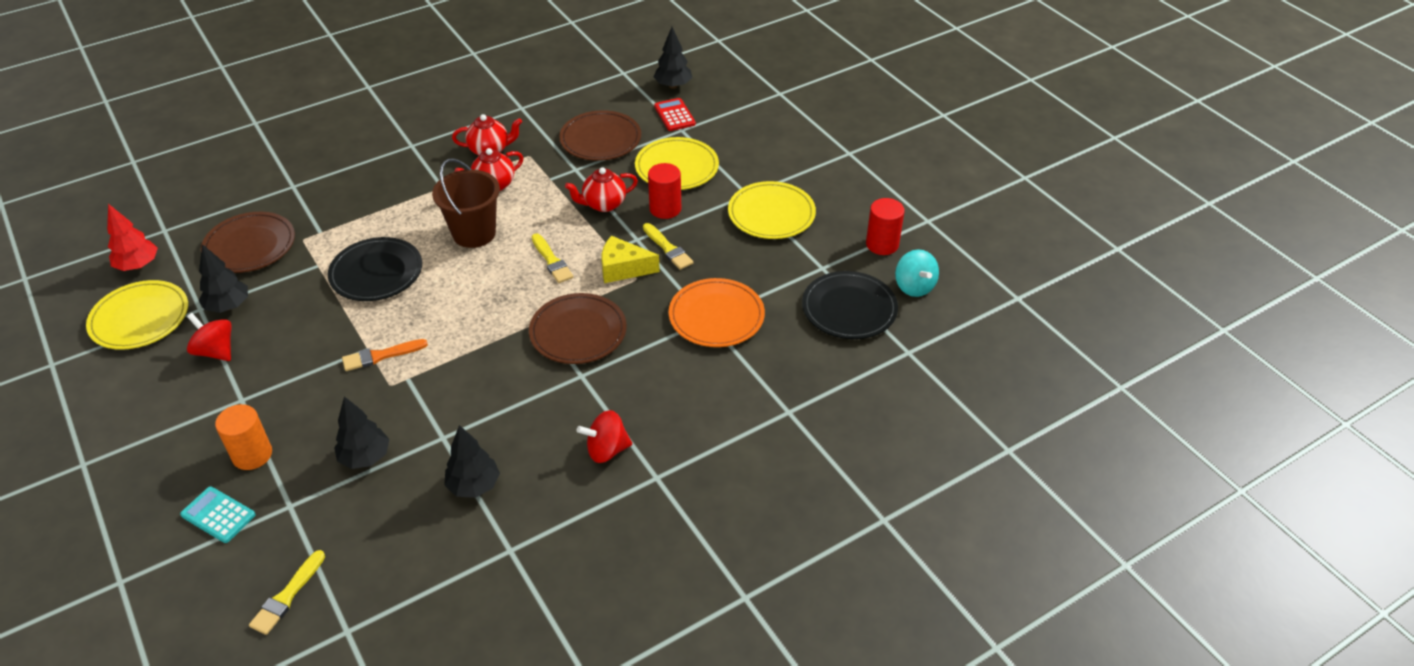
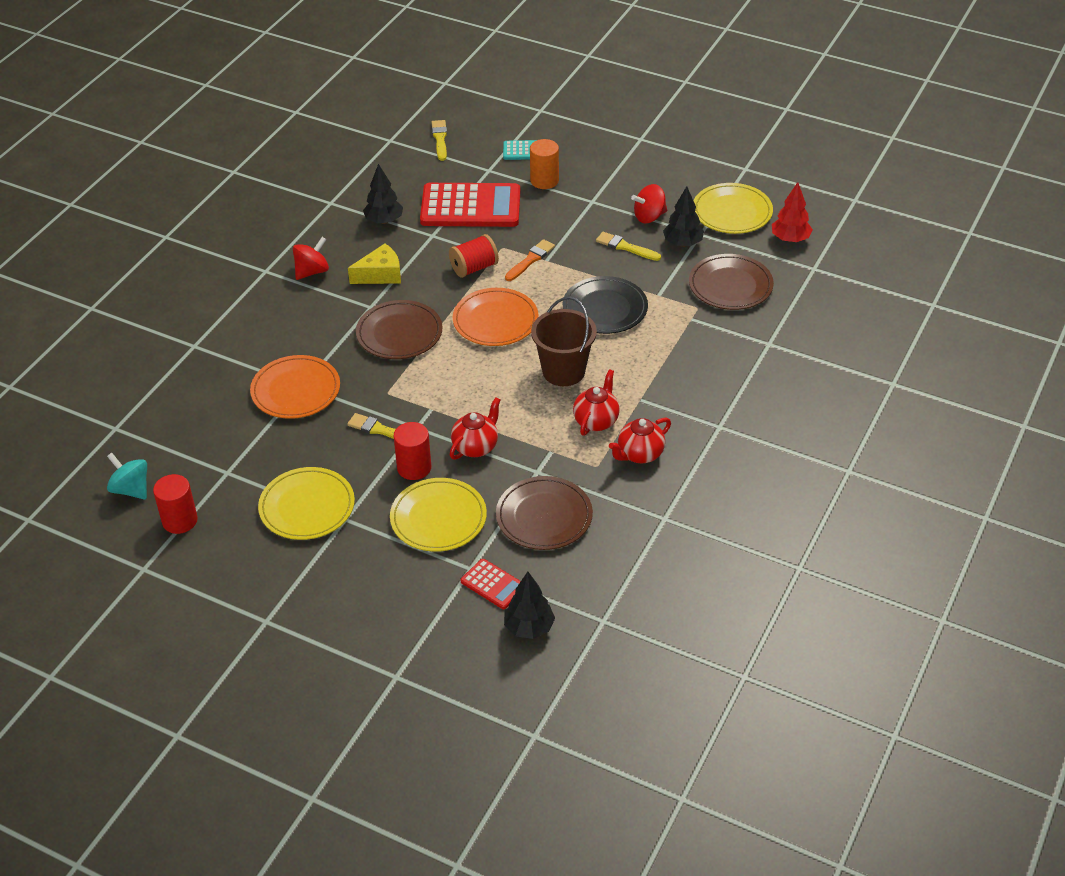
camera: 150 degrees right, 0 degrees up
red spinning top [187,313,232,361] -> red spinning top turned 150 degrees clockwise [631,184,667,223]
black tree [334,396,390,469] -> red calculator [420,183,520,227]
yellow brush [531,234,574,283] -> yellow brush moved to [596,232,661,261]
yellow cheese [601,236,660,283] -> yellow cheese moved to [348,243,401,284]
black plate [802,271,898,339] -> none
none -> red spool [449,234,499,278]
none -> orange plate [453,288,539,346]

